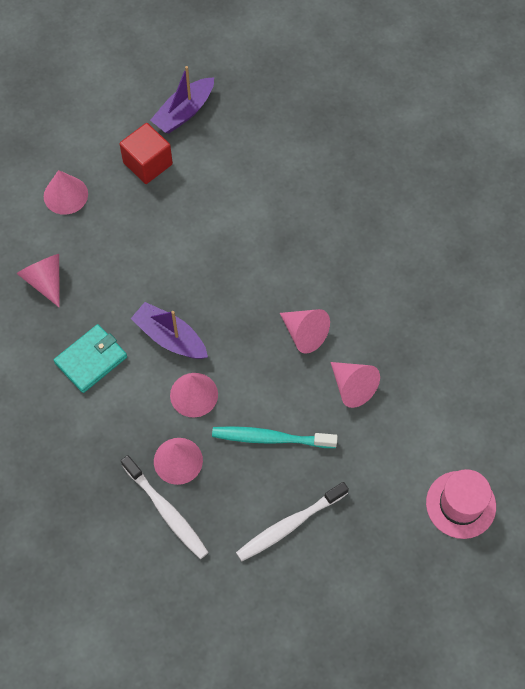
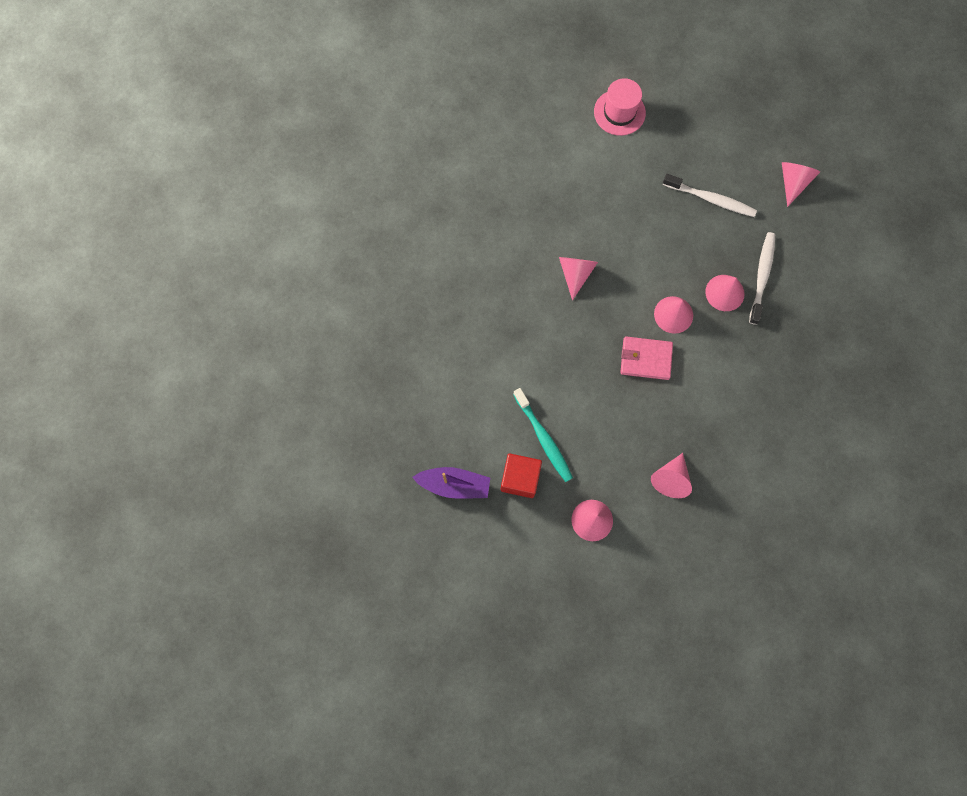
camera: 125 degrees left, 10 degrees up
turquoise wallet [54,324,127,393] -> none
purple boat [131,302,208,359] -> pink wallet [620,336,673,380]
turquoise toothbrush [212,426,338,448] -> turquoise toothbrush moved to [513,388,573,482]
pink cone [331,362,380,408] -> pink cone moved to [782,162,820,207]

